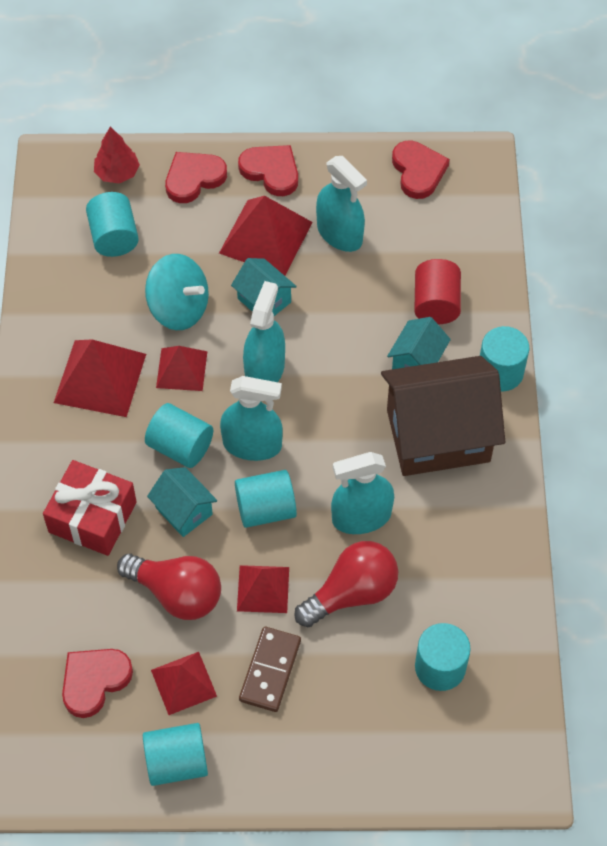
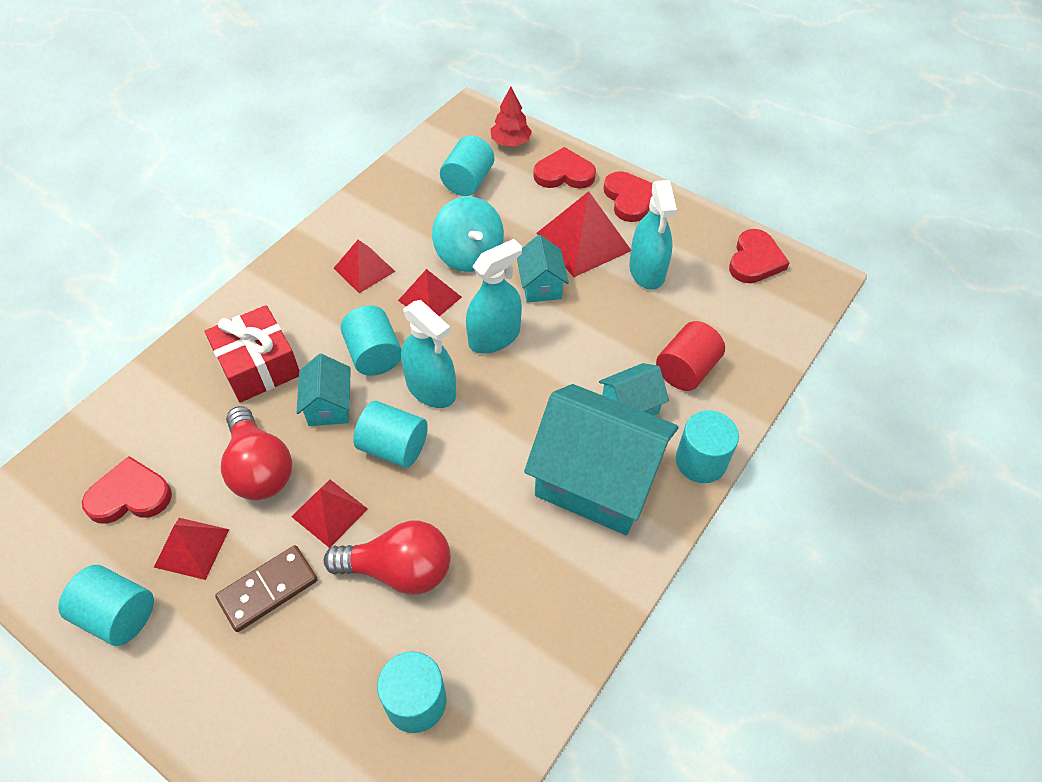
camera: 35 degrees right, 5 degrees down
red pyramid [54,340,146,417] -> red pyramid [334,240,396,293], size x0.62
turquoise spray bottle [331,452,394,534] -> none
brown house [381,356,505,476] -> turquoise house [524,384,679,535]

